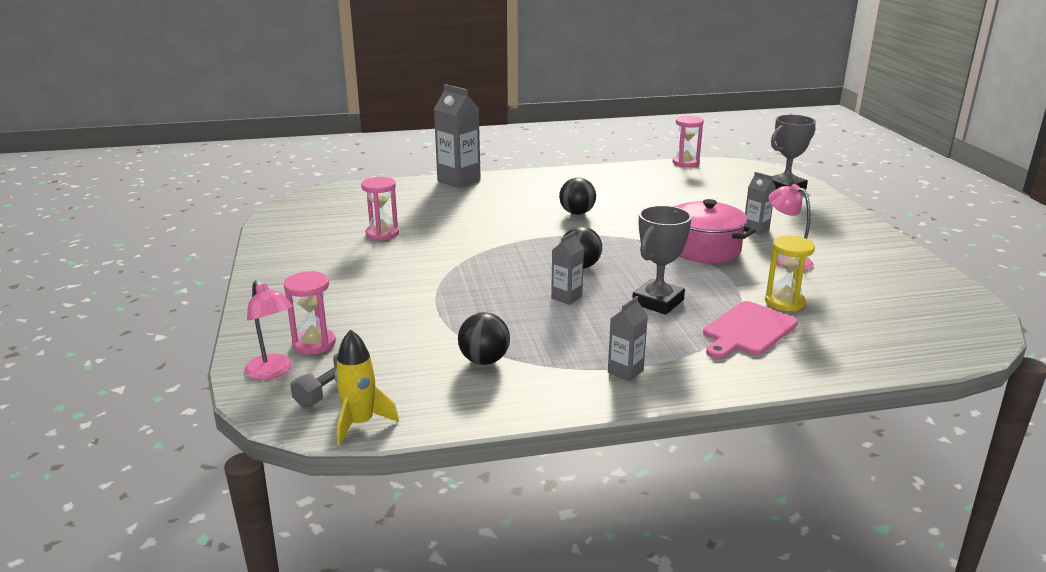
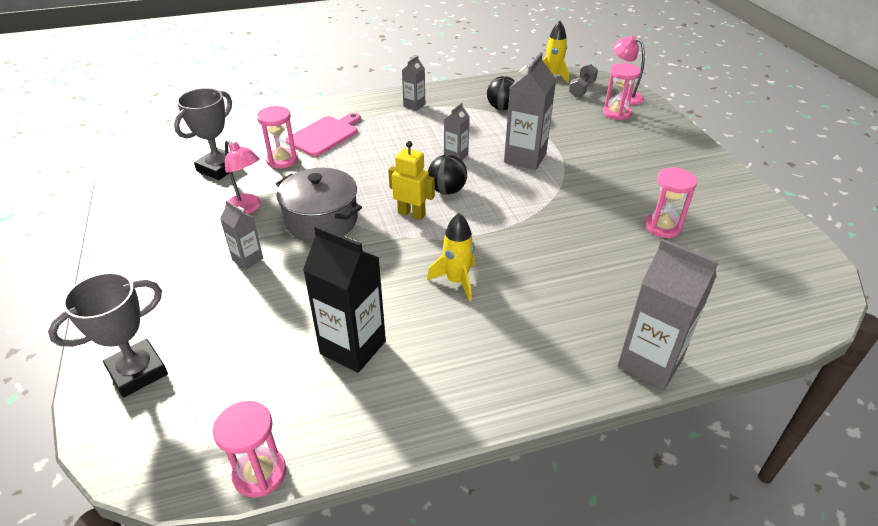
camera: 175 degrees right, 15 degrees up
black ball [559,178,596,215] -> yellow rocket [427,213,475,302]
grey trophy [632,205,692,315] -> grey trophy moved to [174,88,232,180]
pink pot [674,199,756,263] -> grey pot [276,168,362,242]
yellow hourglass [765,236,815,311] -> pink hourglass [257,106,298,169]
none -> black carton [303,225,386,373]
none -> yellow robot [388,141,435,220]
none -> grey carton [504,52,556,170]

